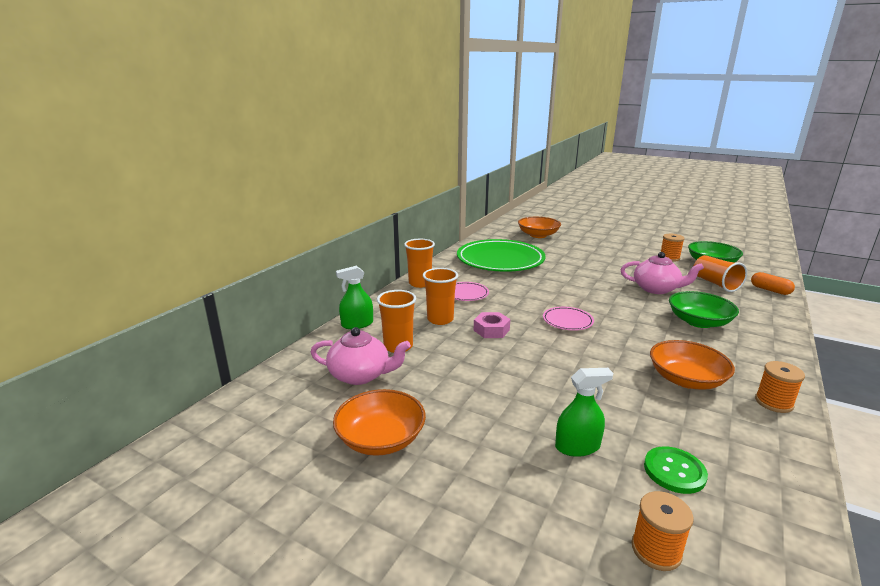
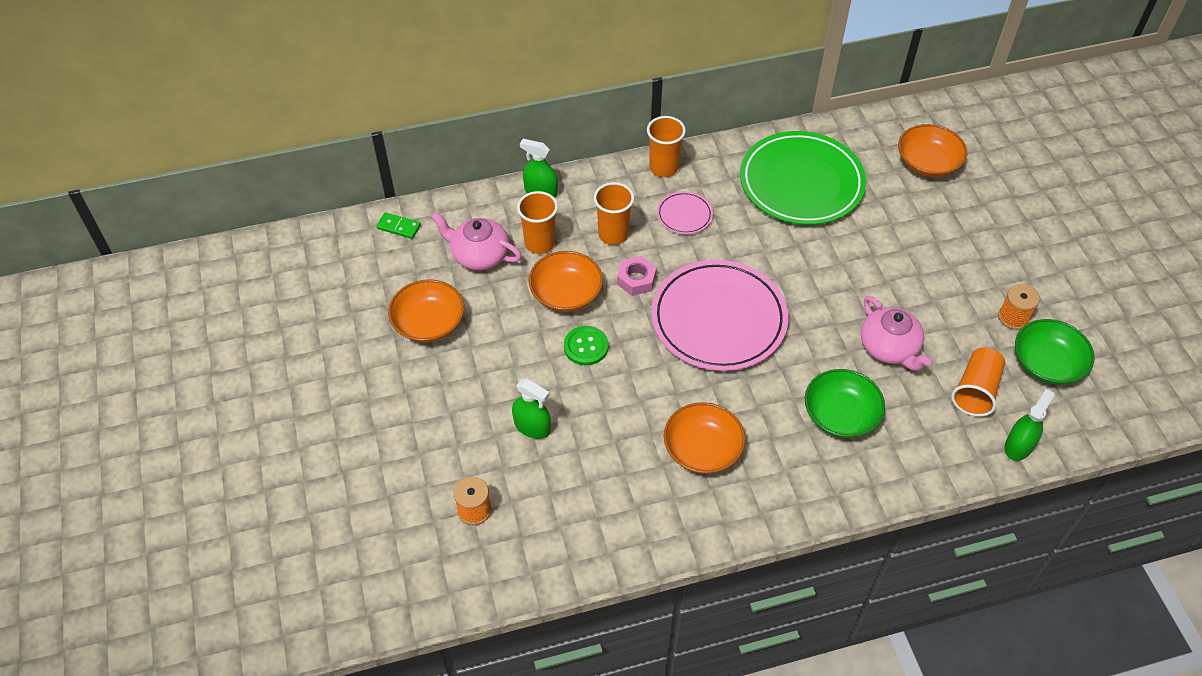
camera: 45 degrees right, 30 degrees up
pink teapot [310,327,411,385] -> pink teapot turned 150 degrees clockwise [431,212,521,271]
pink plate [543,307,594,331] -> pink plate [651,260,788,371], size x2.27
green button [644,446,708,494] -> green button moved to [564,326,608,365]
orange capsule [751,272,795,295] -> green spray bottle [1004,389,1055,461]
orange spool [755,361,805,413] -> none
none -> green domino [376,212,421,239]
none -> orange bowl [529,251,603,312]

